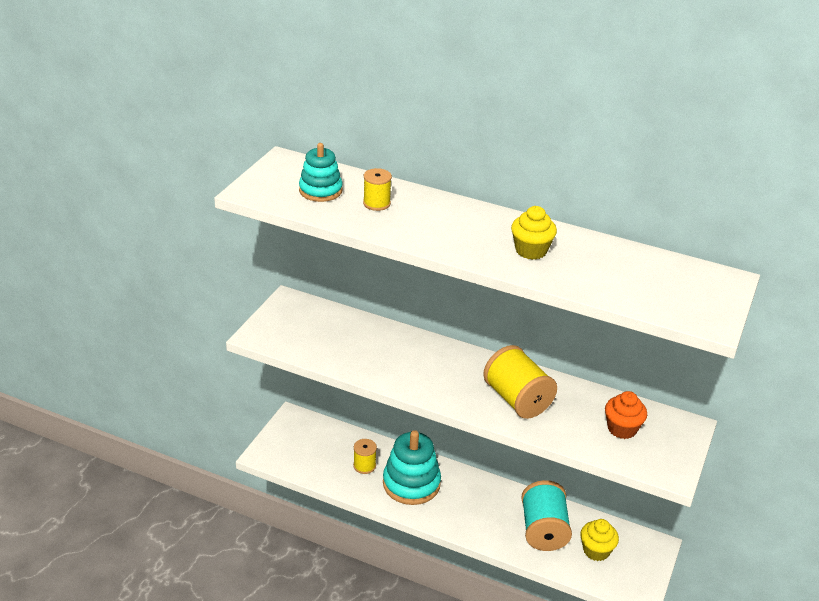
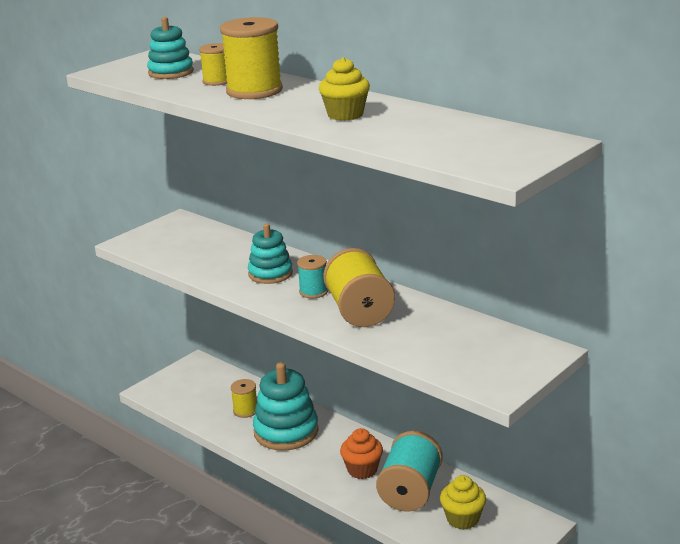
camera: 20 degrees right, 10 degrees down
orange cupcake [605,391,647,439] -> orange cupcake moved to [340,428,383,479]
none -> yellow spool [220,17,283,99]
none -> turquoise stacking toy [248,223,293,284]
none -> turquoise spool [297,255,328,298]

